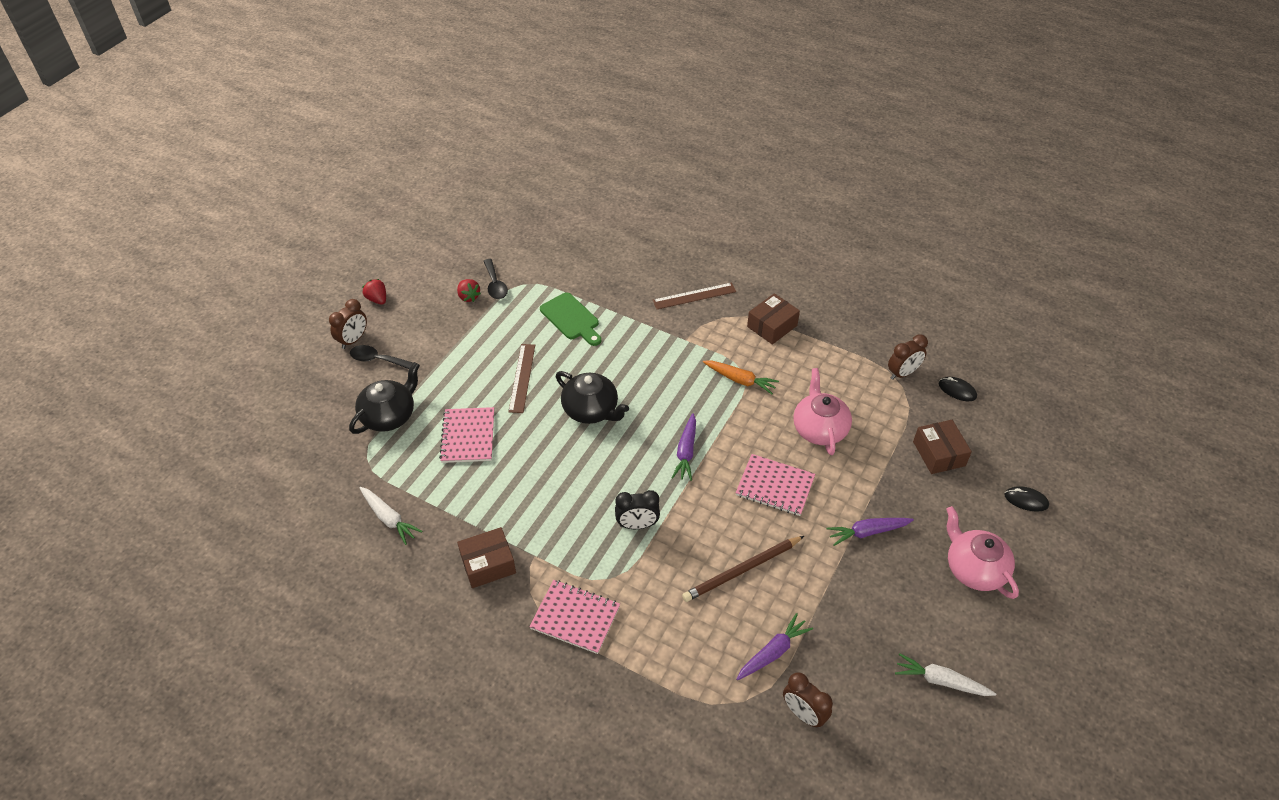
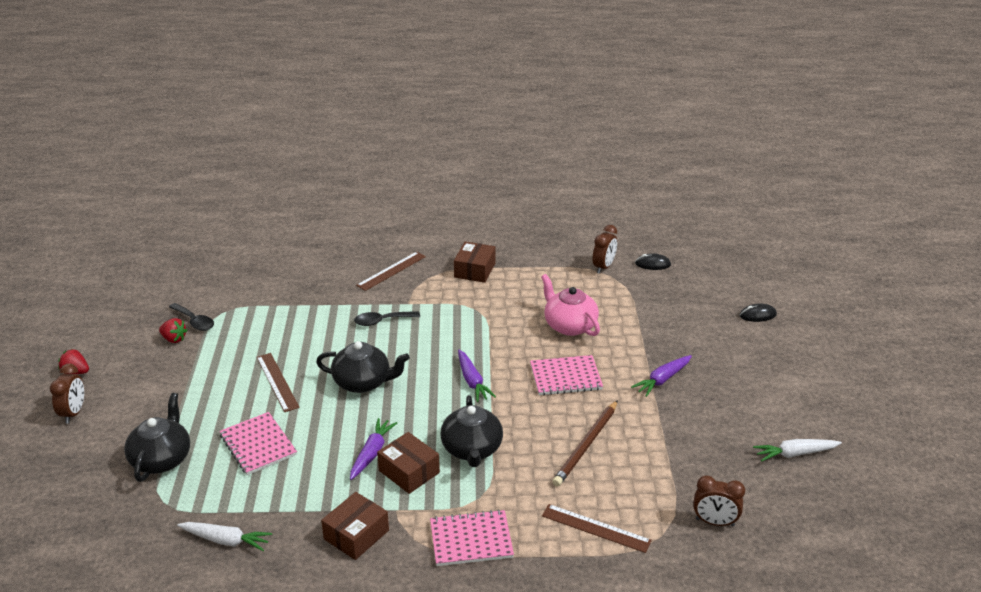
camera: 30 degrees left, 15 degrees down
black spoon [350,345,413,369] -> black spoon moved to [354,311,420,326]
green cutting board [540,292,601,346] -> none
black clock [615,490,660,529] -> black teapot [440,395,503,467]
orange carrot [703,361,779,394] -> none
purple carrot [736,613,813,680] -> purple carrot moved to [350,418,397,480]
brown box [913,420,972,474] -> brown box moved to [377,432,440,494]
pink teapot [946,506,1019,599] -> none
none -> brown ruler [542,504,652,553]

